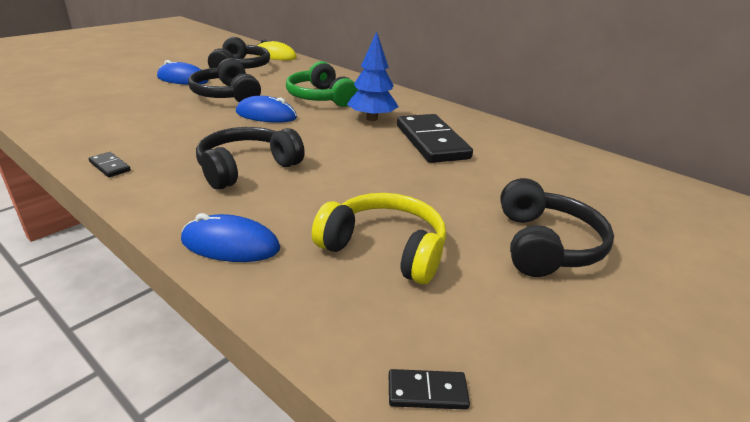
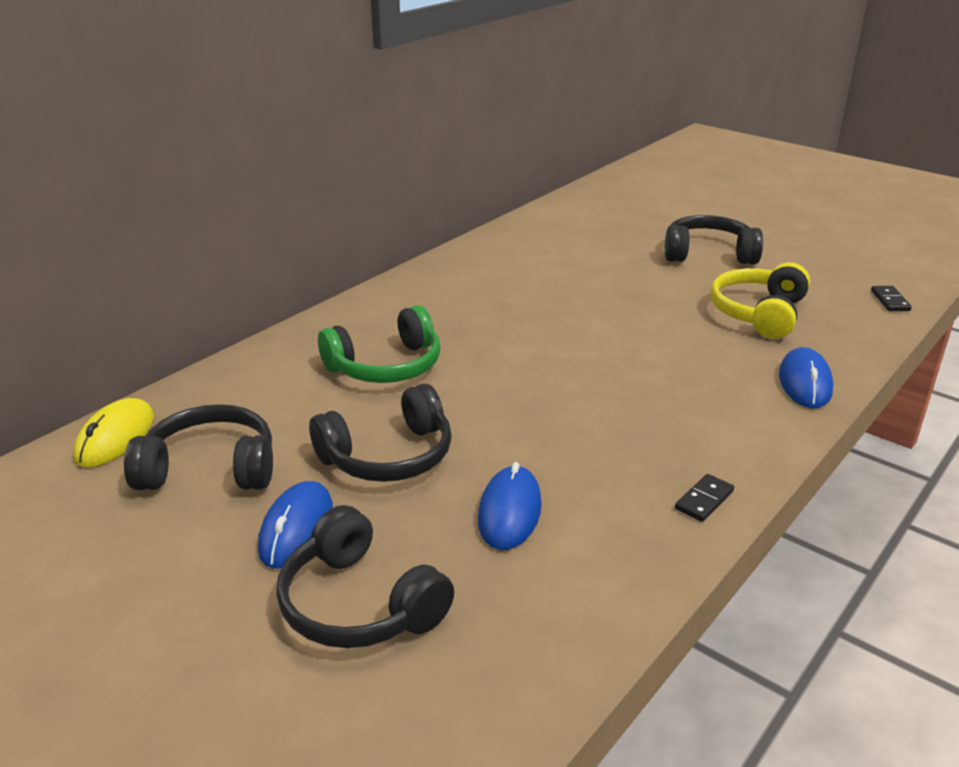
camera: 90 degrees left, 0 degrees up
black headphones [196,127,305,190] -> black headphones moved to [276,505,454,648]
blue mouse [236,96,297,123] -> blue mouse moved to [478,462,542,550]
blue tree [347,31,399,121] -> none
black domino [397,114,473,163] -> none

